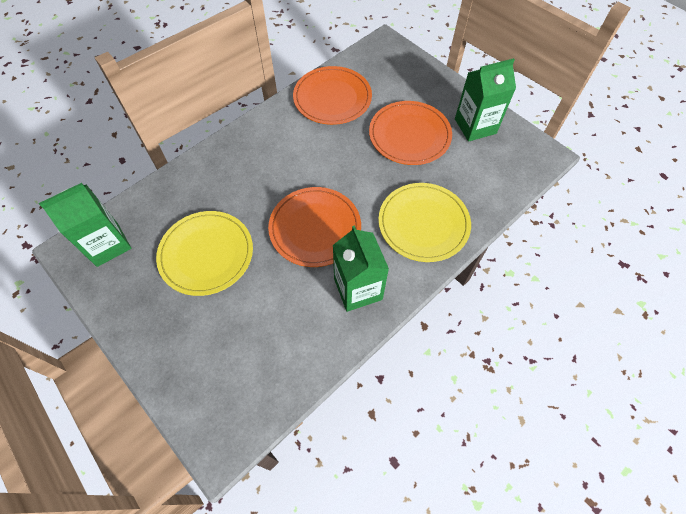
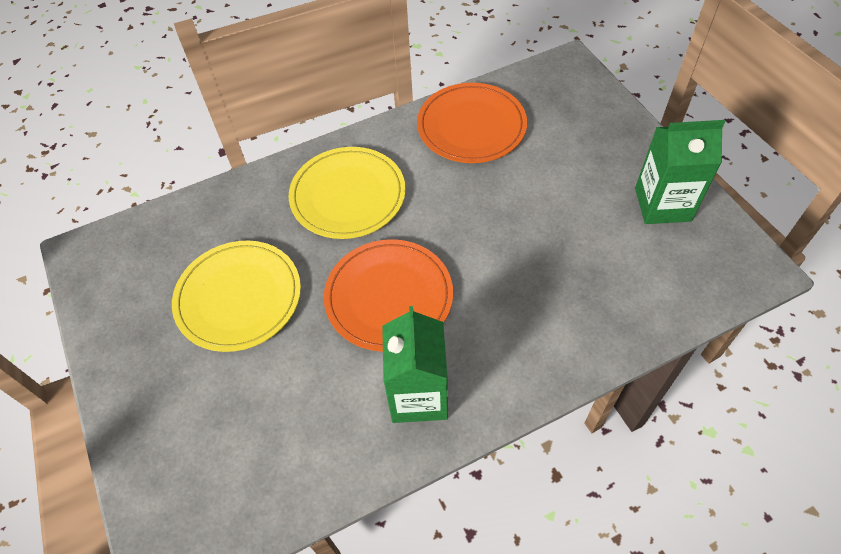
camera: 20 degrees right, 5 degrees down
green carton [39,183,131,267] -> none
orange plate [369,101,452,165] -> none
yellow plate [378,183,471,262] -> yellow plate moved to [289,147,406,239]

